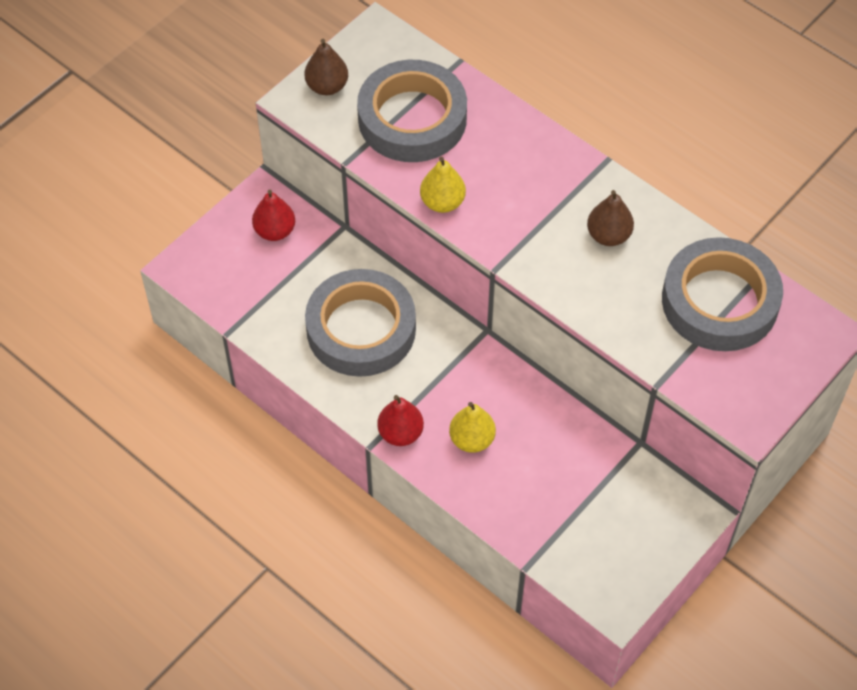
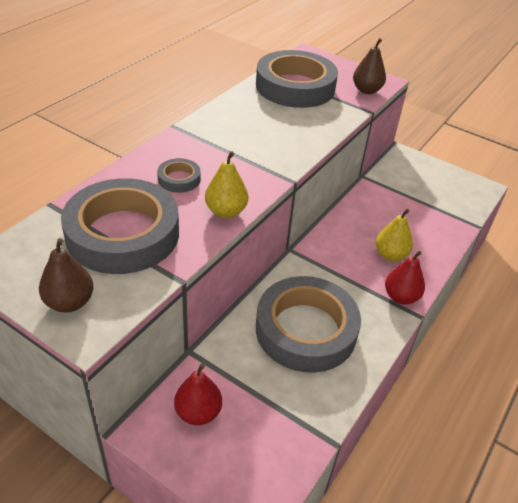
camera: 100 degrees left, 15 degrees down
brown pear [587,190,634,246] -> brown pear moved to [353,38,386,94]
none -> grey tape [157,158,201,193]

